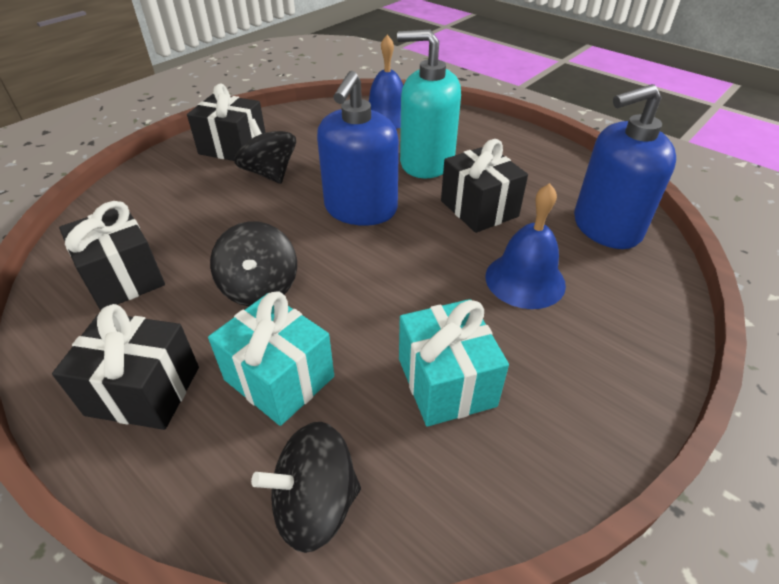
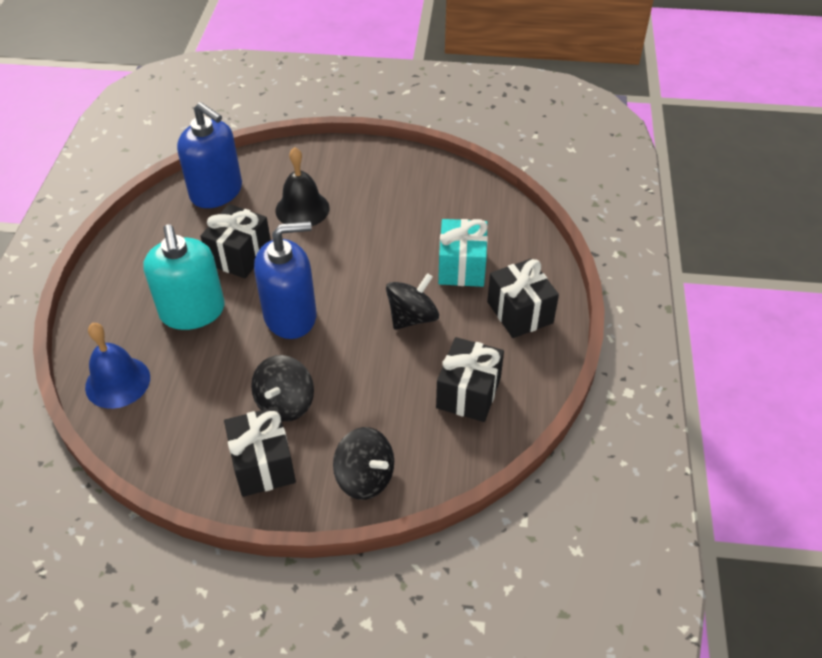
camera: 125 degrees left, 5 degrees up
black spinning top [251,422,361,553] -> black spinning top moved to [333,427,394,500]
turquoise gift [399,299,509,427] -> none
blue bell [485,183,566,309] -> black bell [275,147,330,226]

